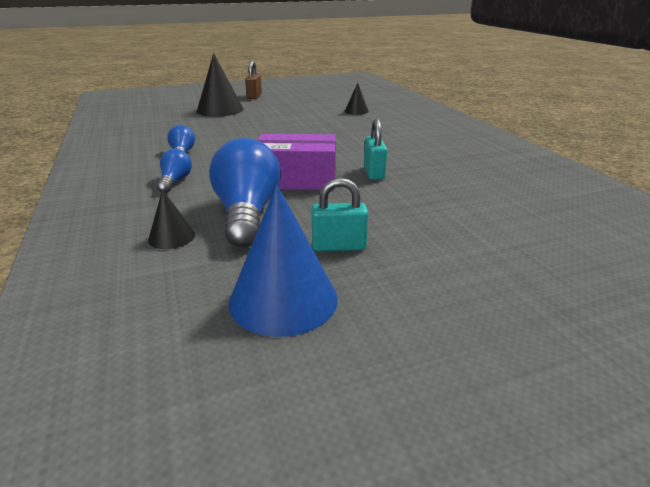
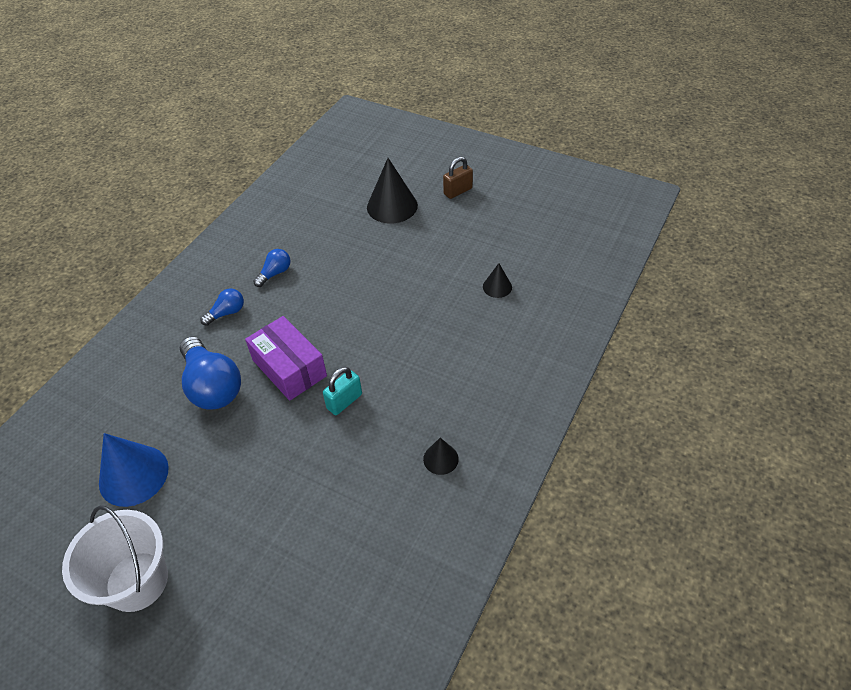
camera: 50 degrees right, 20 degrees up
black cone [148,189,195,249] -> black cone moved to [423,438,459,475]
blue light bulb [209,138,281,248] -> blue light bulb turned 105 degrees clockwise [180,336,241,410]
turquoise padlock [312,178,368,251] -> none
none -> white bucket [62,505,168,612]

